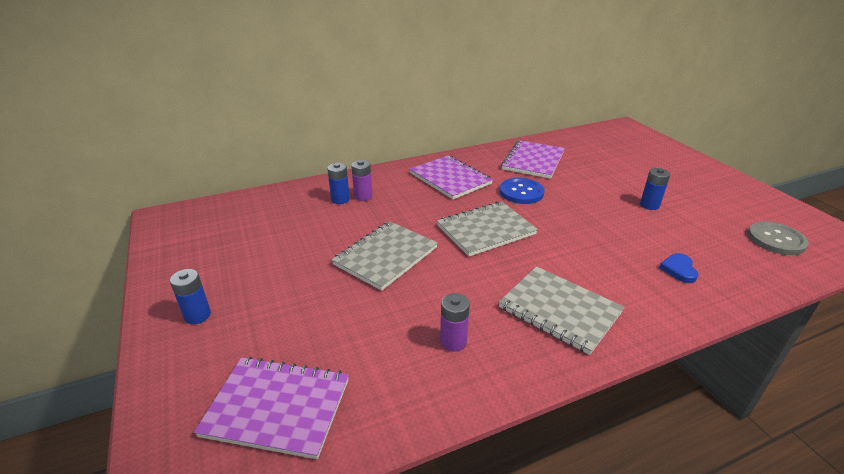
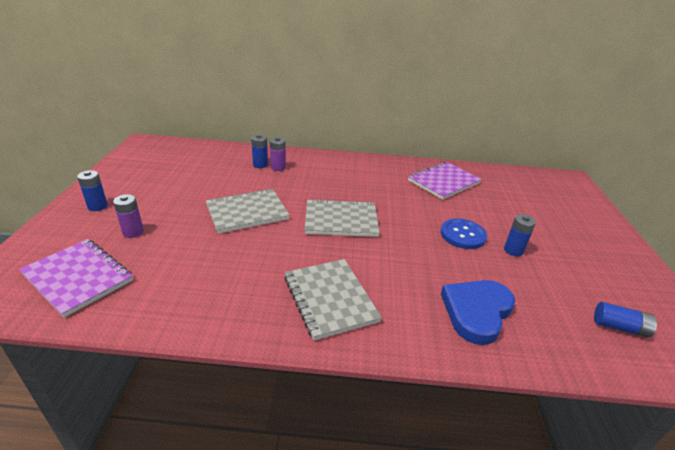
camera: 25 degrees right, 0 degrees up
purple notebook [410,155,493,199] -> none
purple battery [440,293,470,352] -> purple battery moved to [113,194,144,238]
blue button [499,178,544,204] -> blue button moved to [441,218,487,249]
blue heart [659,253,698,283] -> blue heart [441,280,515,345], size x2.03
grey button [748,221,809,255] -> blue battery [594,302,657,338]

